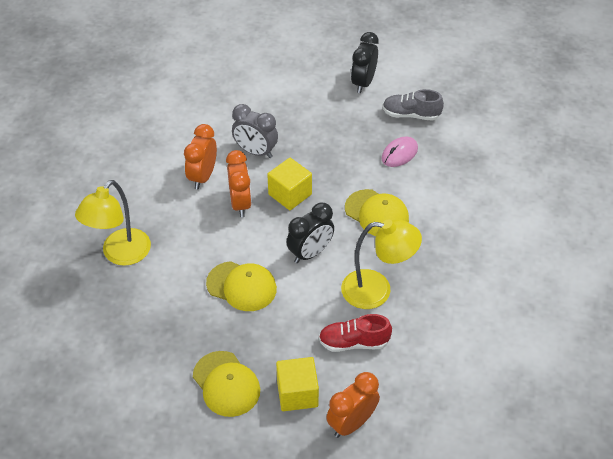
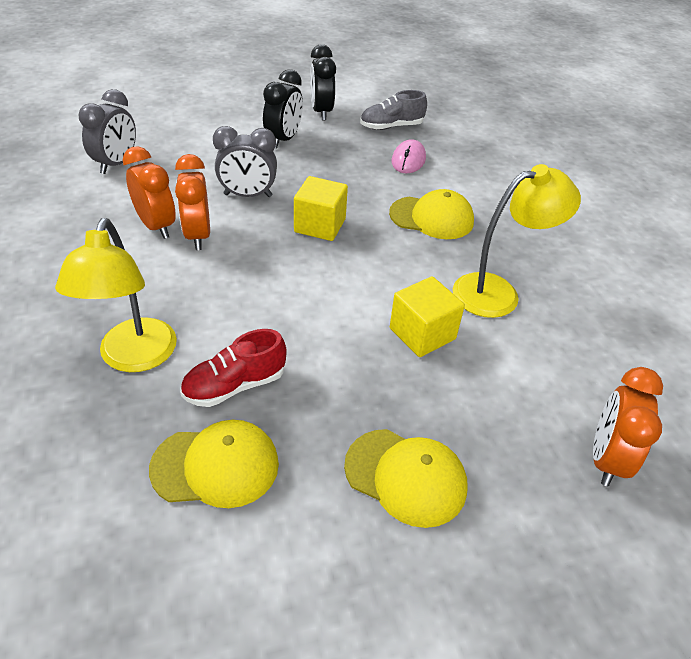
camera: 30 degrees left, 5 degrees down
yellow cap [206,261,277,311] -> yellow cap moved to [149,420,279,508]
orange clock [226,150,252,217] -> orange clock moved to [123,146,176,239]
yellow cube [276,357,319,411] -> yellow cube moved to [390,276,465,357]
black clock [287,203,334,263] -> black clock moved to [263,69,303,148]
red shoe [319,314,392,352] -> red shoe moved to [180,329,287,407]
none -> grey clock [79,89,136,174]

